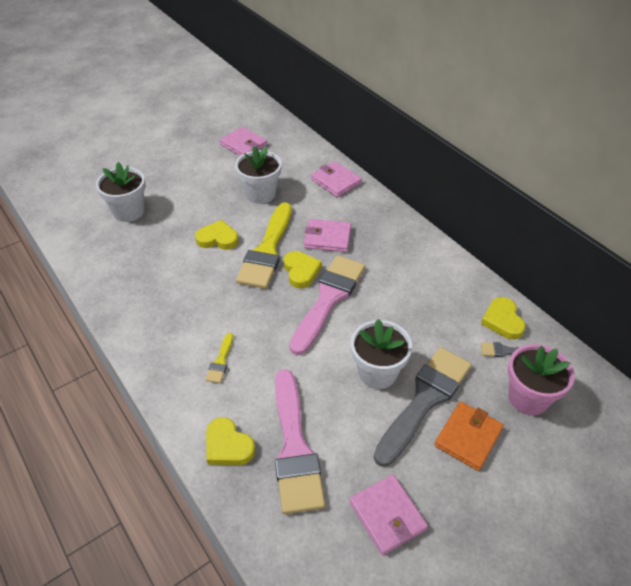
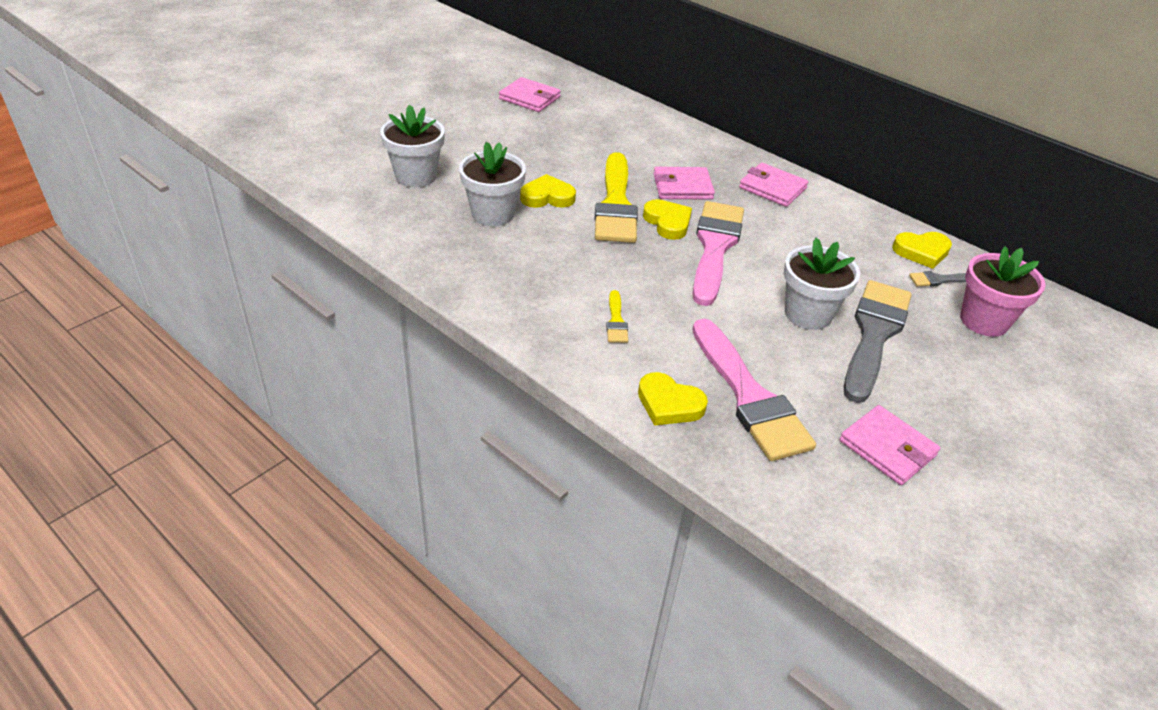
camera: 15 degrees left, 5 degrees down
white flower pot [235,146,282,204] -> white flower pot moved to [459,142,526,226]
pink wallet [311,161,362,197] -> pink wallet moved to [739,163,808,207]
orange wallet [434,402,504,471] -> none
yellow heart [481,297,526,339] -> yellow heart turned 75 degrees counterclockwise [892,232,952,269]

